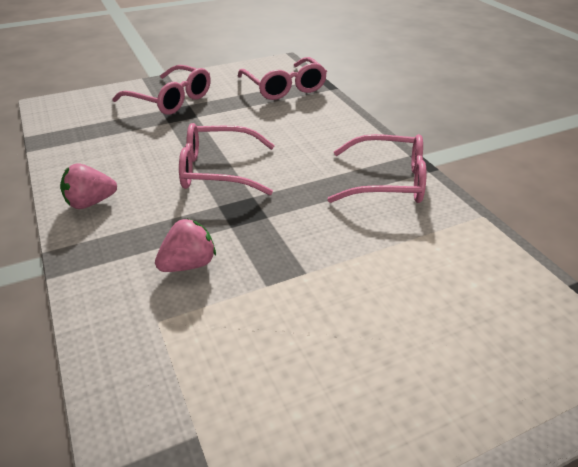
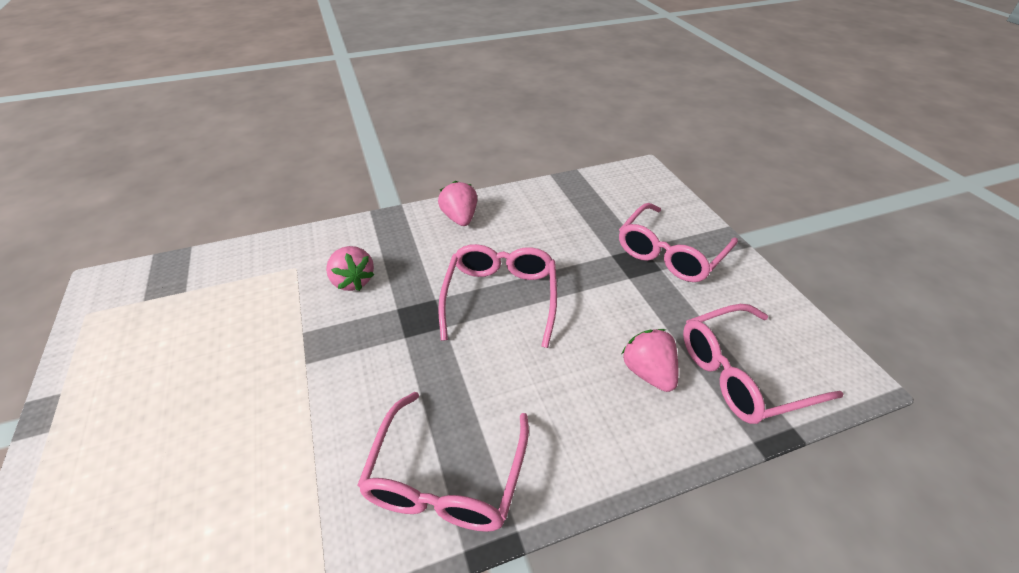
camera: 95 degrees right, 5 degrees up
none -> pink strawberry [622,329,678,392]

